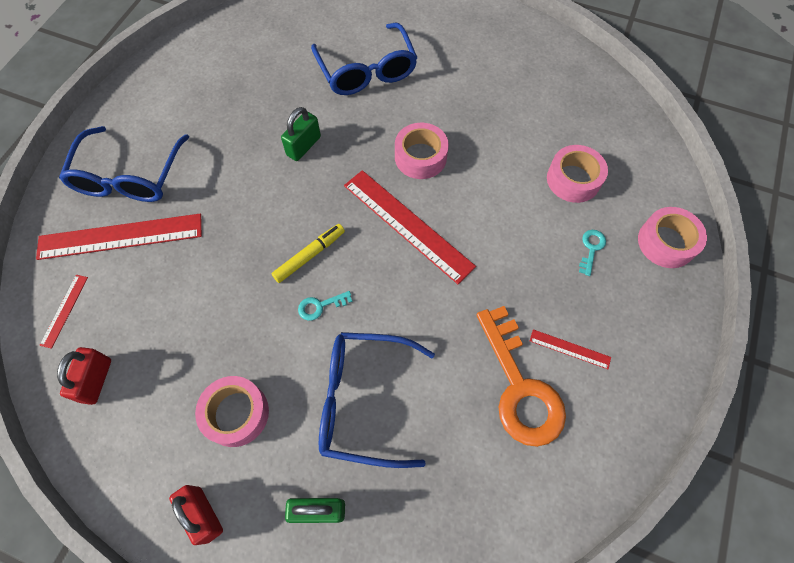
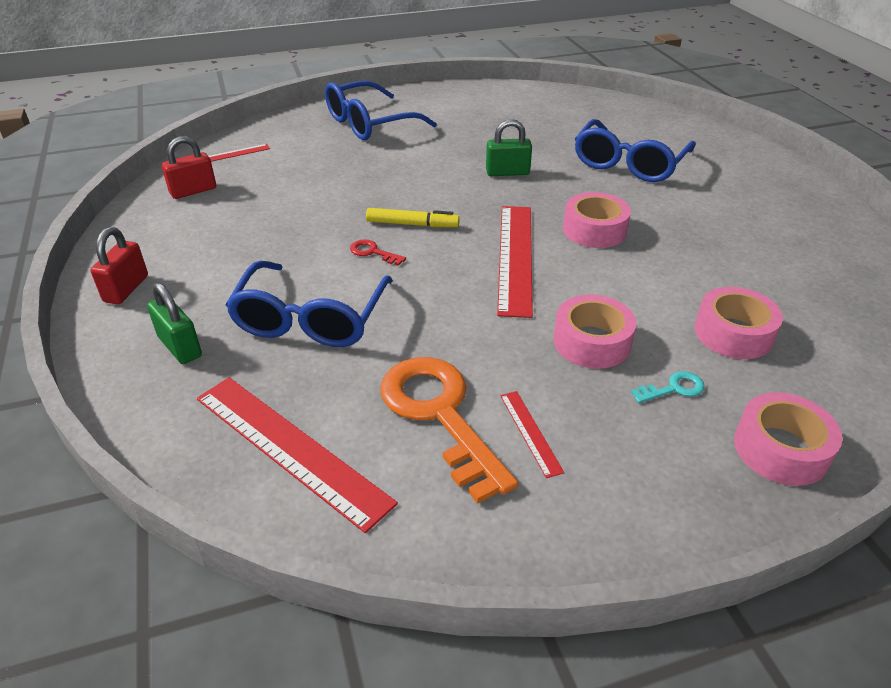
camera: 50 degrees right, 25 degrees down
red ruler [36,214,202,260] -> red ruler moved to [197,377,398,533]
pink tape [195,376,269,447] -> pink tape moved to [554,295,636,369]
turquoise key [298,291,353,321] -> red key [350,239,406,266]
blue glasses [319,332,435,468] -> blue glasses turned 135 degrees counterclockwise [225,261,393,347]
orange key [477,306,566,447] -> orange key turned 120 degrees clockwise [380,357,518,504]

